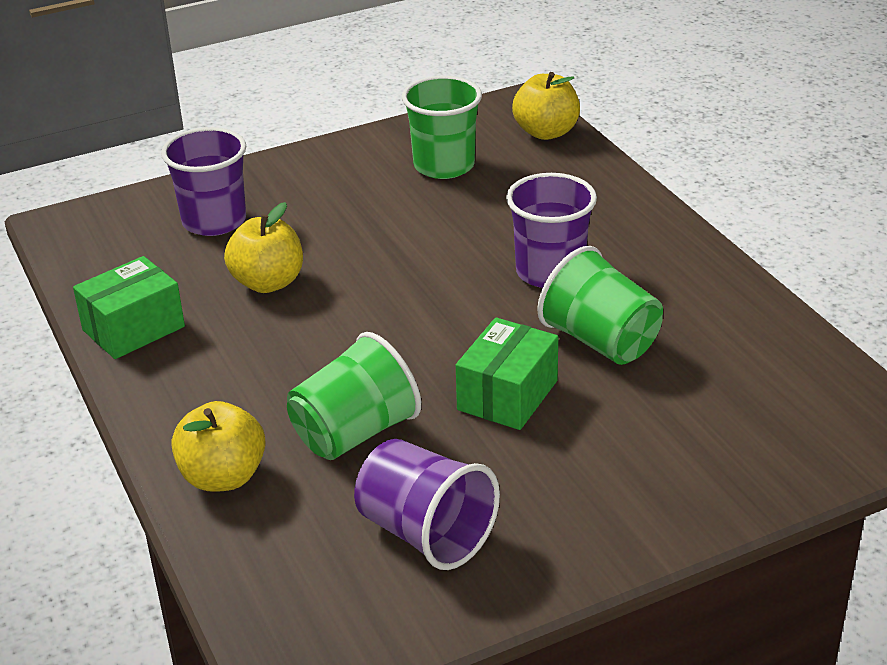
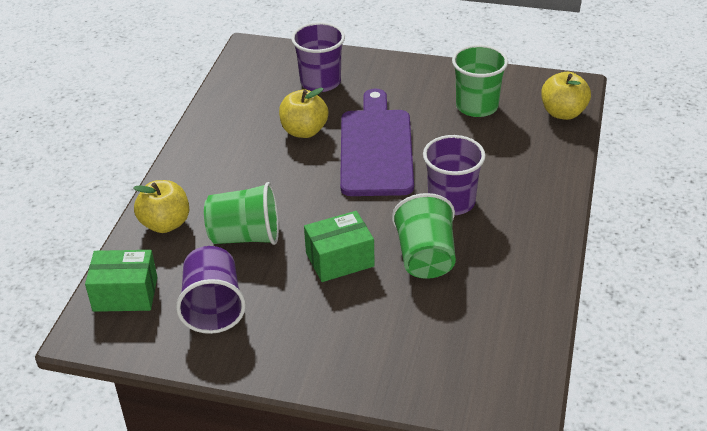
camera: 40 degrees right, 5 degrees up
green box [73,256,185,359] -> green box moved to [85,250,157,312]
none -> purple cutting board [340,88,414,196]

